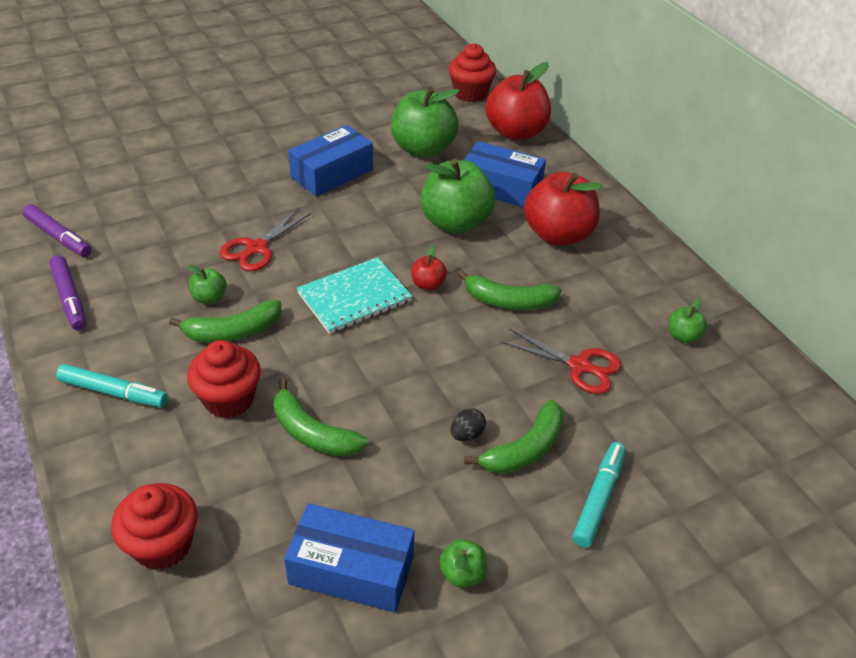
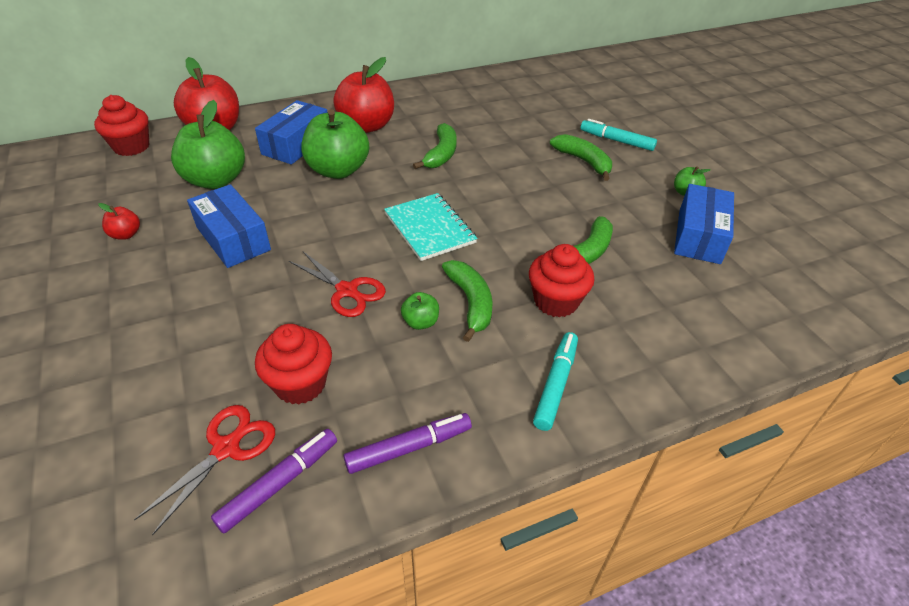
camera: 85 degrees left, 0 degrees up
red cupcake [111,483,198,570] -> red cupcake moved to [255,324,332,405]
red apple [411,246,447,290] -> red apple moved to [98,203,140,240]
black egg [451,408,486,441] -> none
red scissors [501,328,621,394] -> red scissors moved to [134,405,275,535]
green apple [669,298,707,343] -> none

